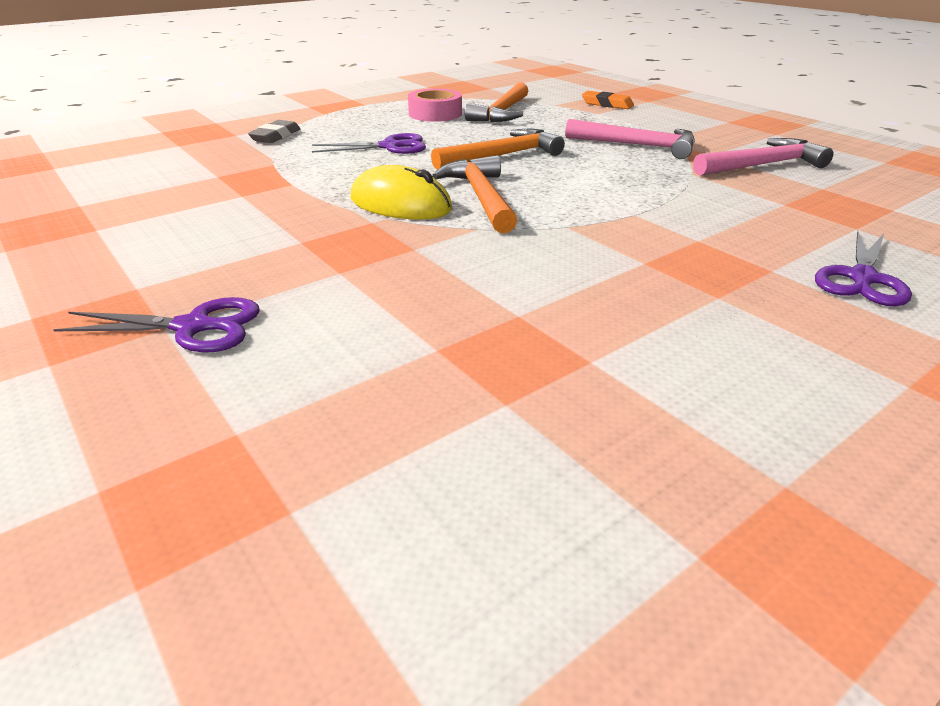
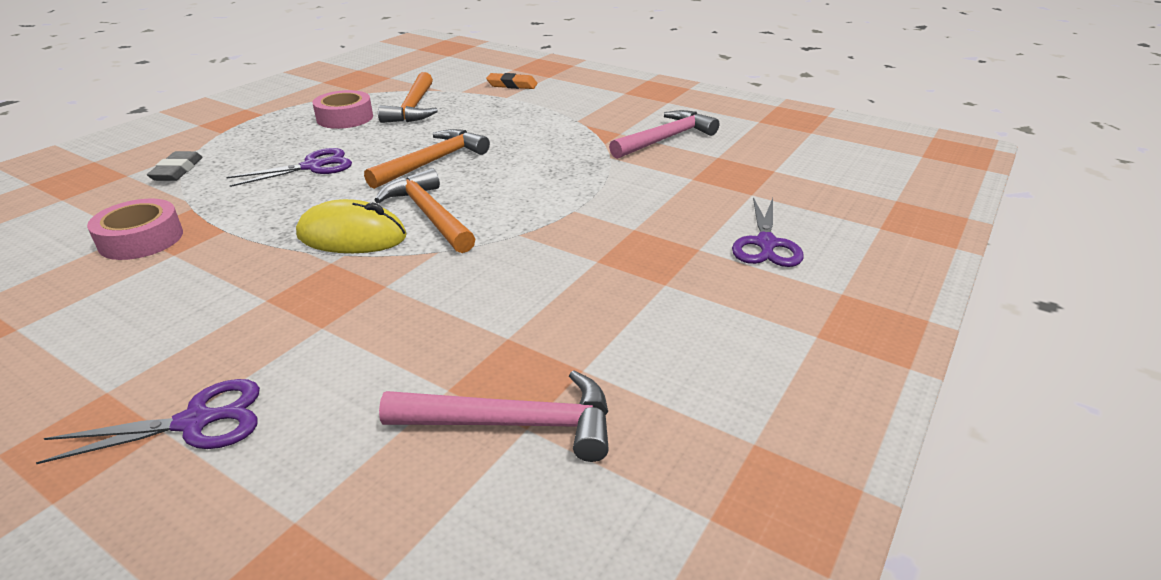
camera: 20 degrees left, 0 degrees up
pink hammer [565,119,695,159] -> pink hammer moved to [379,370,609,462]
none -> pink tape [87,199,183,260]

